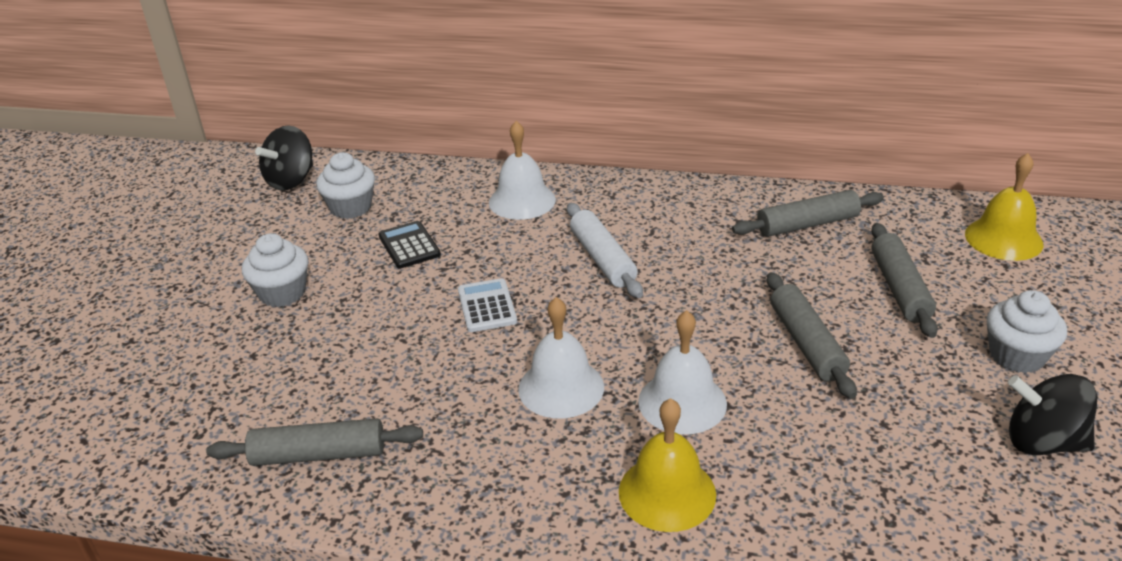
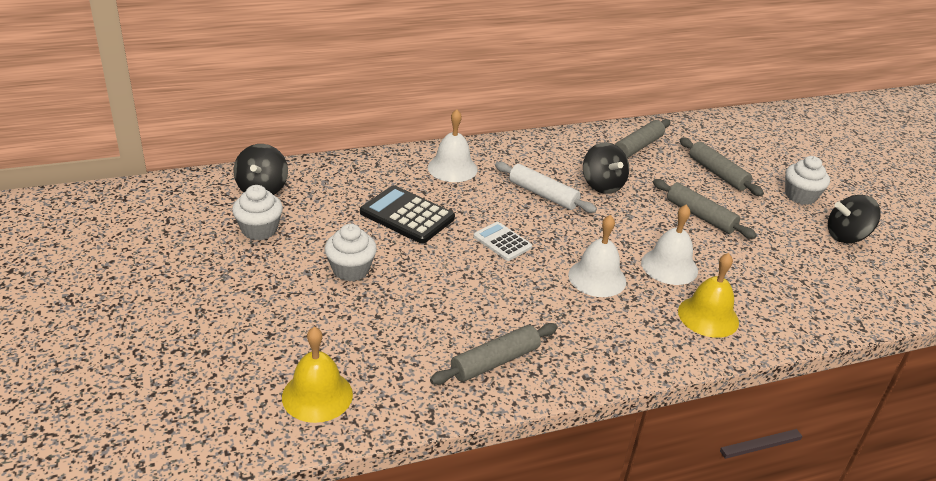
camera: 35 degrees left, 0 degrees up
white cupcake [316,152,375,219] -> white cupcake moved to [232,185,283,240]
black calculator [378,221,441,268] -> black calculator [360,185,455,244], size x1.63
yellow bell [965,153,1043,261] -> yellow bell moved to [282,327,353,423]
none -> black spinning top [583,142,629,194]

